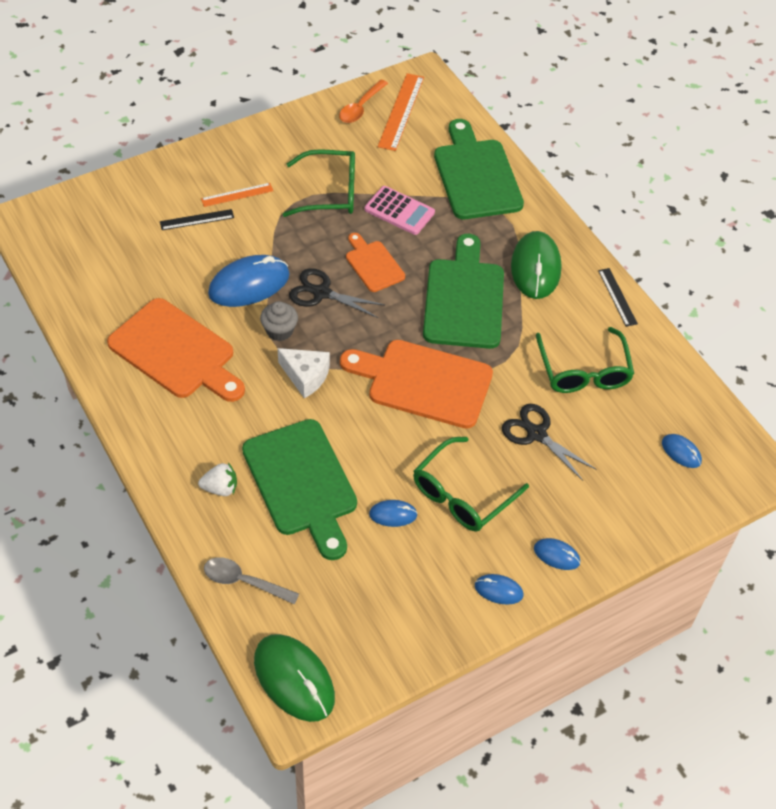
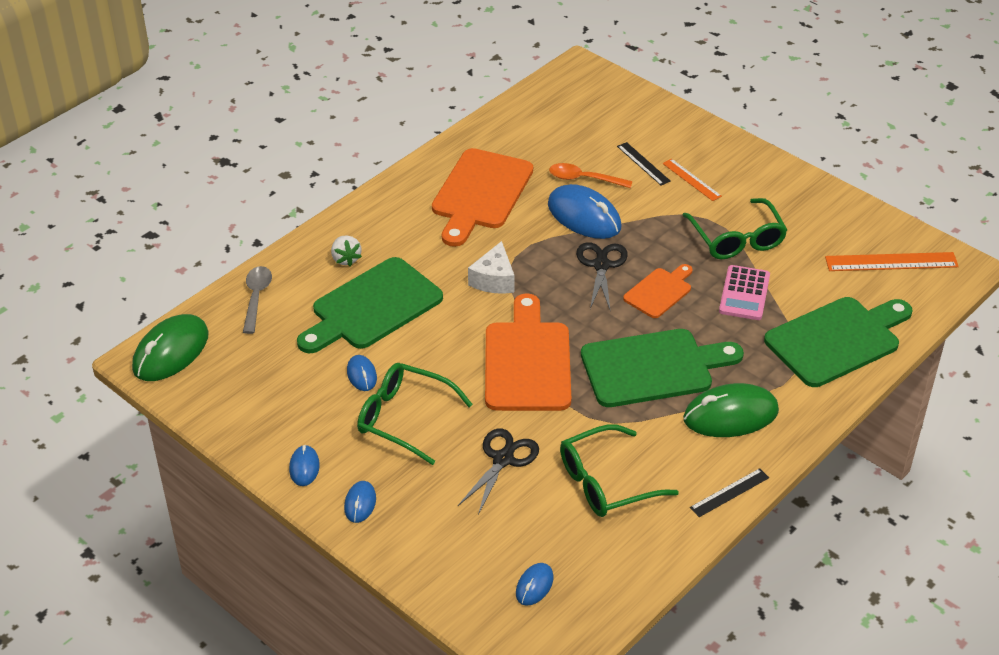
camera: 75 degrees right, 10 degrees down
grey cupcake [260,301,298,341] -> none
orange spoon [339,80,388,123] -> orange spoon moved to [549,163,633,188]

